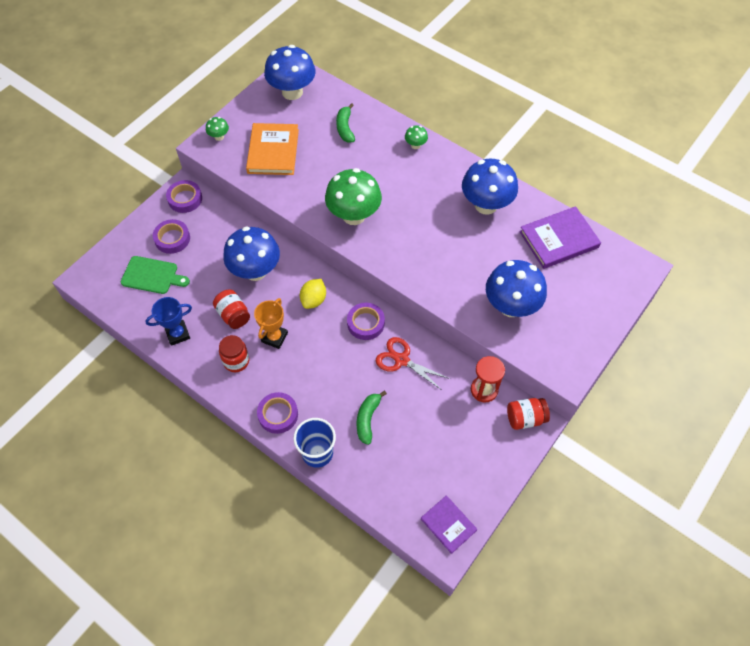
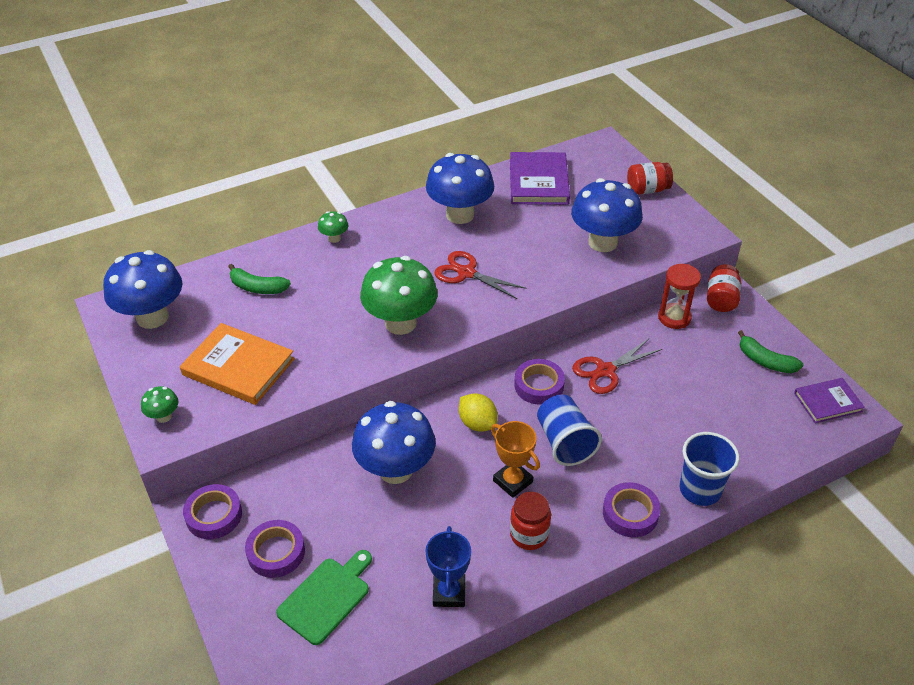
camera: 65 degrees left, 15 degrees down
red jar [213,290,250,329] -> red jar moved to [627,162,673,195]
green banana [357,391,387,445] -> green banana moved to [738,330,803,373]
none -> red scissors [434,251,526,299]
none -> blue cup [537,394,602,466]

